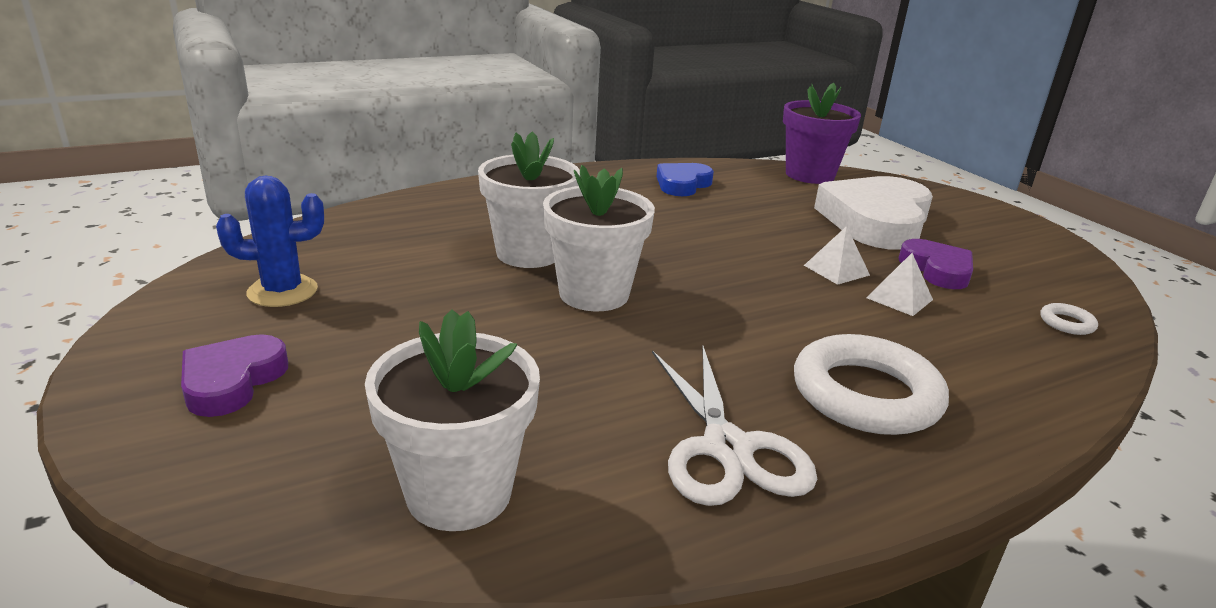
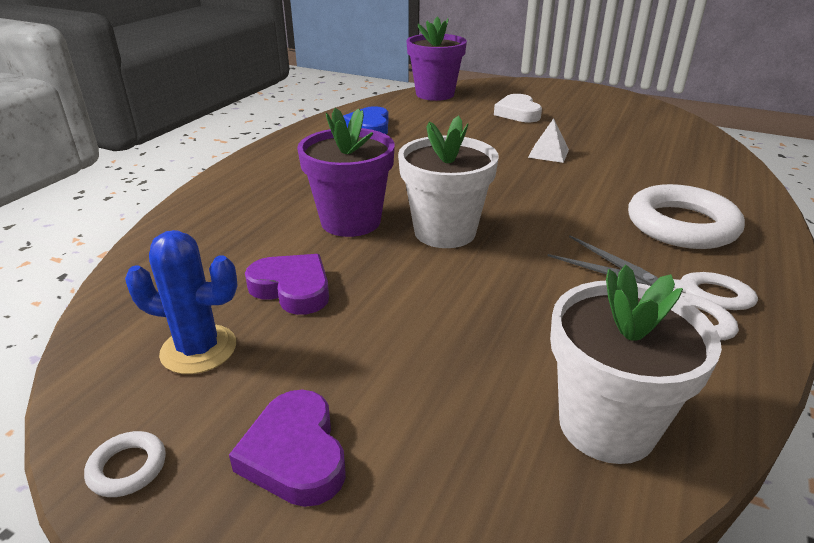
camera: 35 degrees left, 5 degrees up
blue cactus [216,175,324,307] -> blue cactus turned 60 degrees clockwise [125,230,238,374]
white flower pot [478,131,580,268] -> purple flower pot [297,108,395,237]
white heart [814,176,933,250] -> white heart [494,94,542,122], size x0.54
white pyramid [866,253,933,316] -> none
purple heart [899,239,973,289] -> purple heart moved to [245,254,329,315]
white ring [1040,303,1098,335] -> white ring moved to [84,431,166,497]

